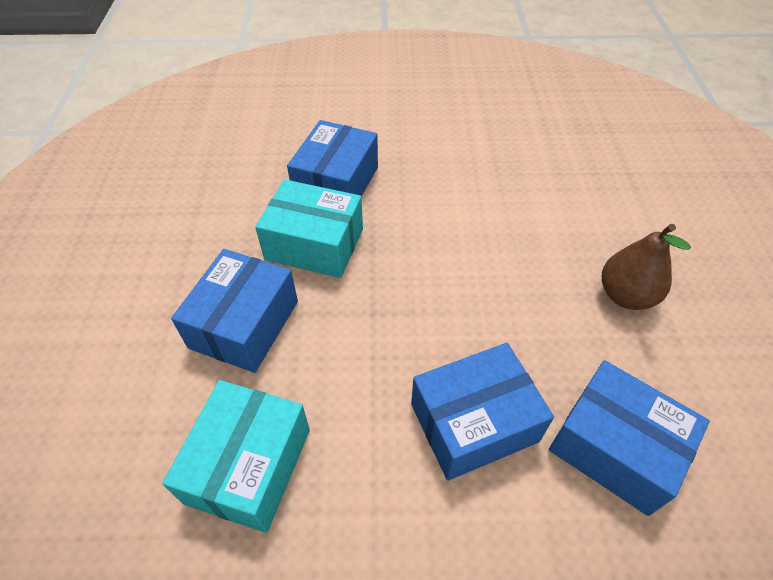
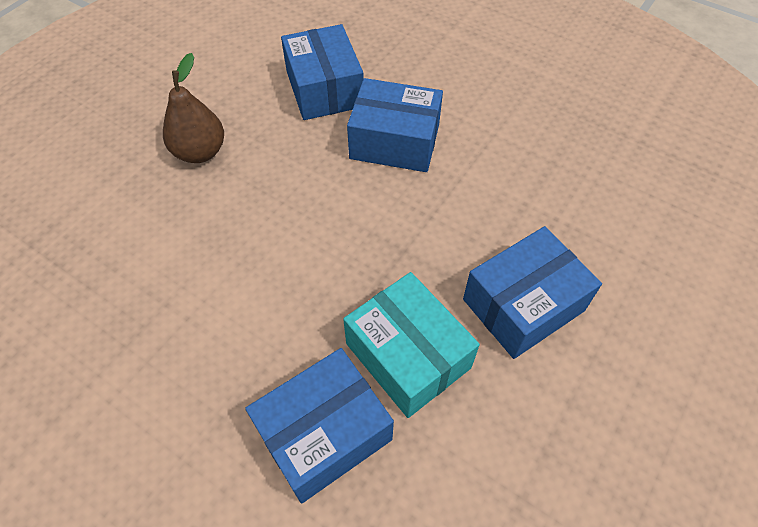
camera: 145 degrees left, 5 degrees up
turquoise box [162,380,310,533] -> none

